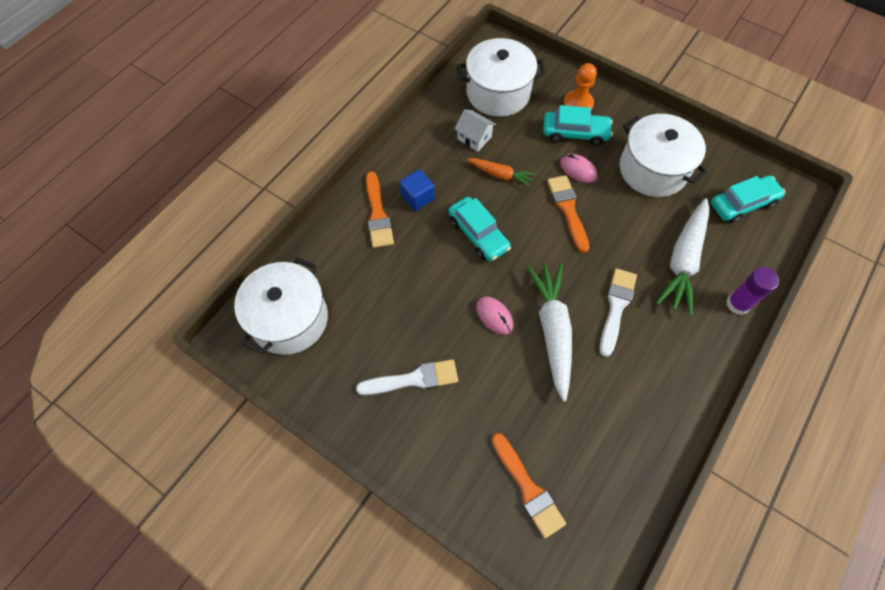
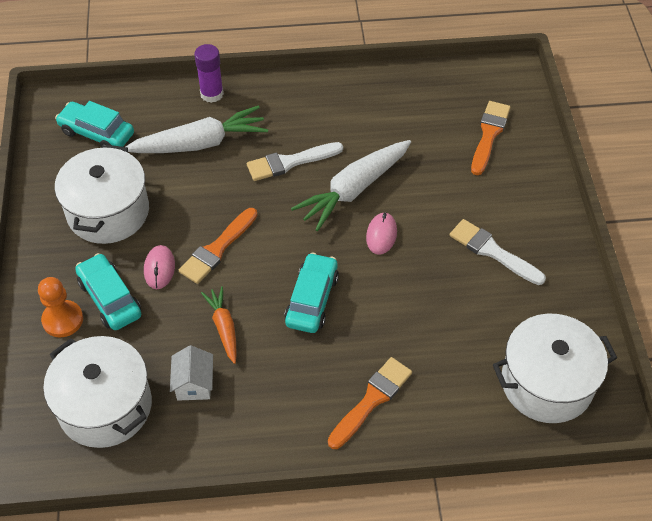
camera: 130 degrees left, 10 degrees down
blue cube [400,169,435,211] -> none

